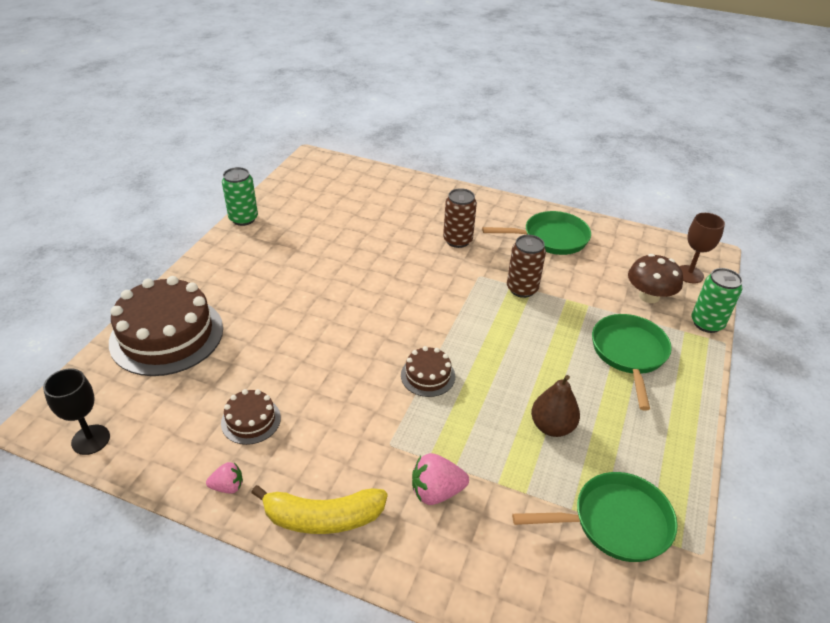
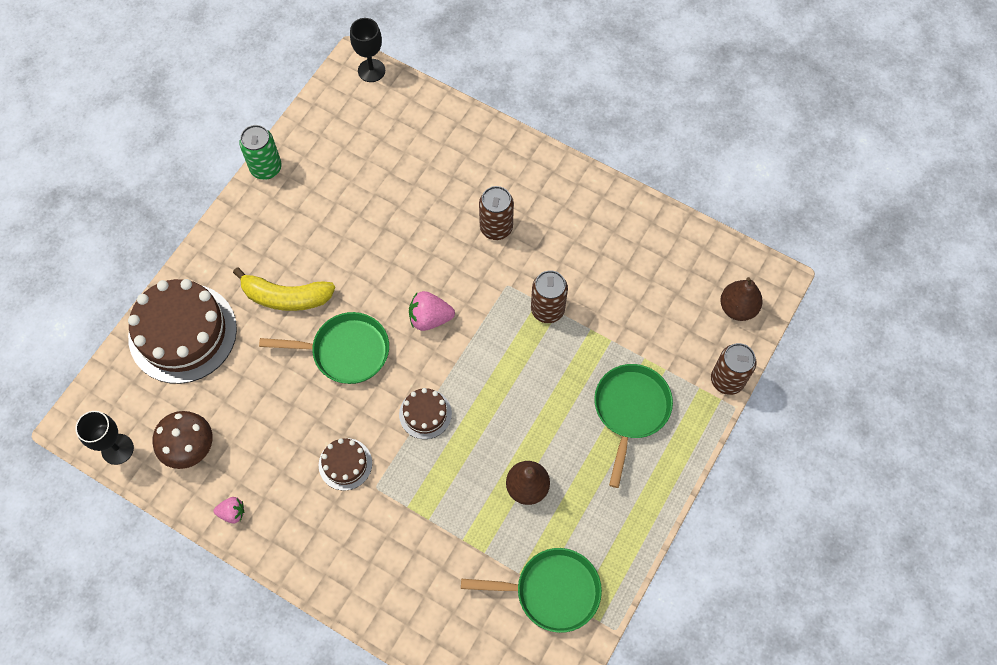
camera: 10 degrees right, 25 degrees up
brown cake [221,389,281,445] -> brown cake moved to [319,438,372,491]
yellow banana [251,485,388,534] -> yellow banana moved to [233,267,335,311]
pink strawberry [412,453,469,505] -> pink strawberry moved to [409,291,455,331]
green pan [482,211,591,255] -> green pan moved to [259,312,389,384]
brown mushroom [628,254,683,303] -> brown mushroom moved to [153,411,213,469]
brown goblet [679,213,725,284] -> brown pear [720,277,763,321]
green can [691,268,743,333] -> brown can [711,343,756,395]
none -> black goblet [350,18,385,82]

